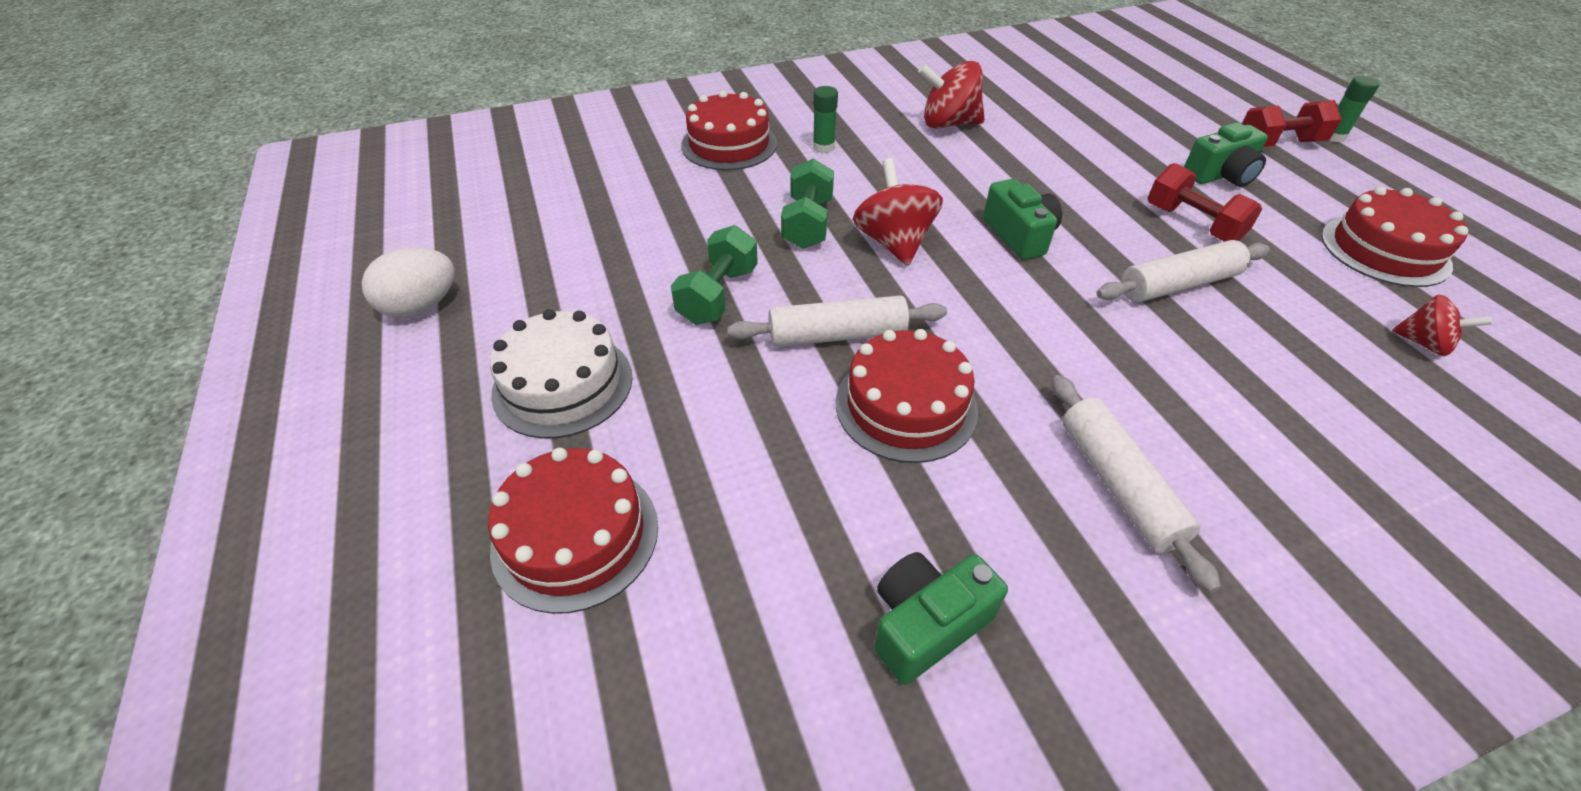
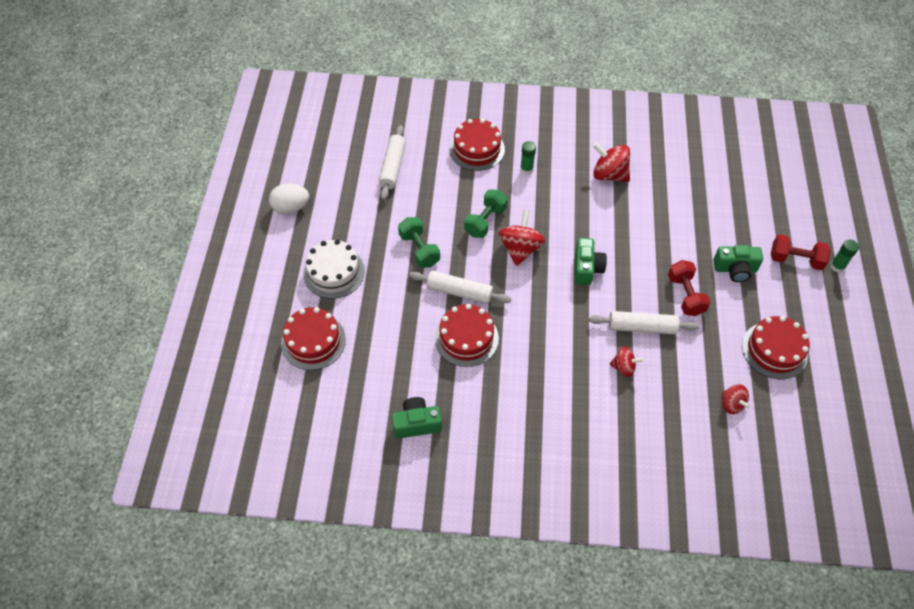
camera: 25 degrees right, 10 degrees up
green dumbbell [671,225,758,325] -> green dumbbell turned 75 degrees counterclockwise [398,217,440,268]
white rolling pin [1052,375,1221,593] -> white rolling pin moved to [379,125,406,200]
none -> red spinning top [609,347,644,377]

